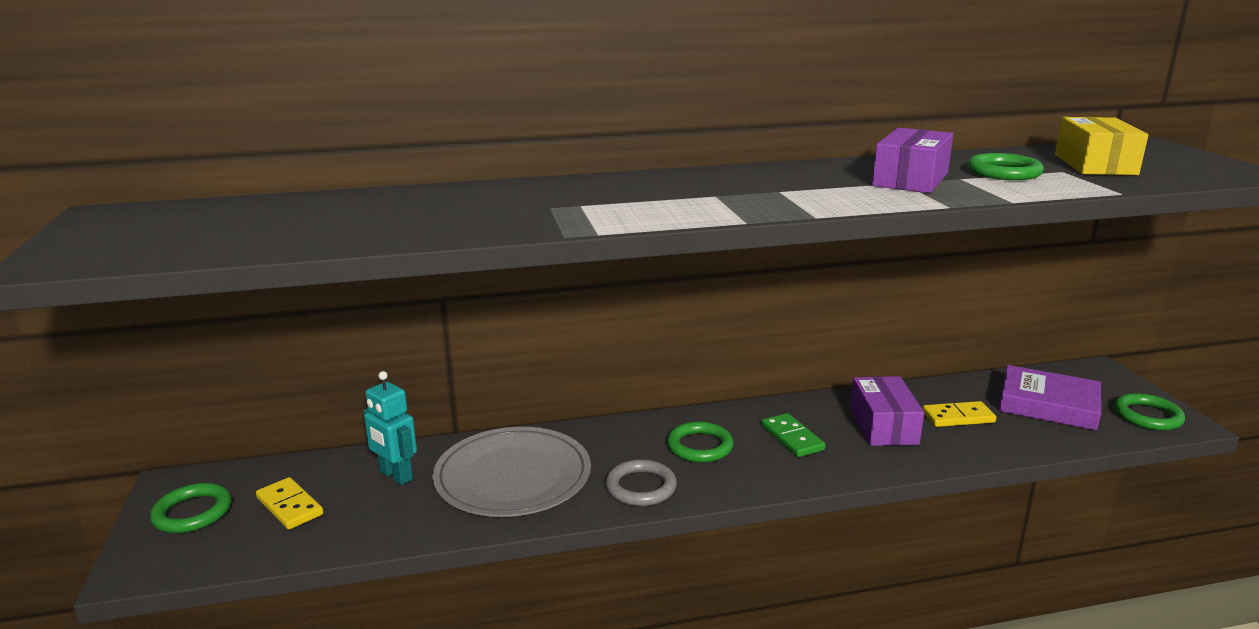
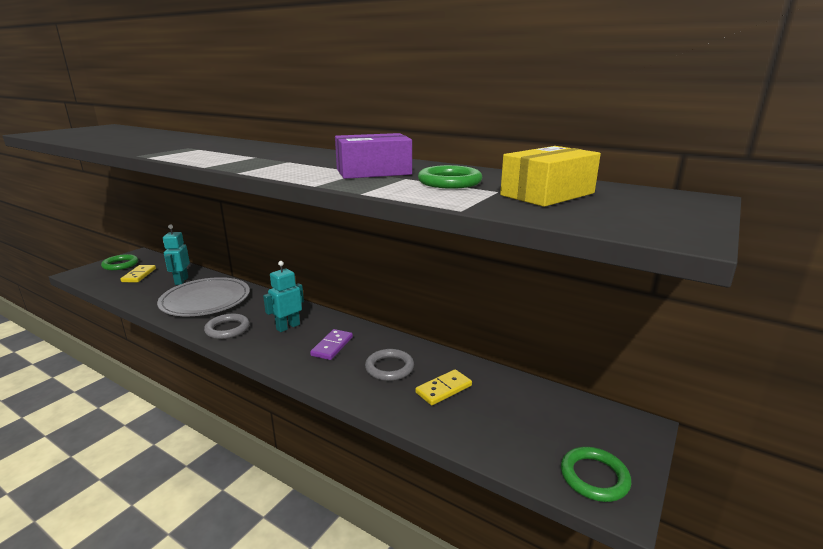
camera: 45 degrees right, 0 degrees up
green ring [667,421,734,463] -> turquoise robot [263,261,304,332]
green domino [761,413,825,457] -> purple domino [310,329,353,360]
purple box [850,376,924,446] -> grey ring [365,349,414,381]
yellow domino [922,401,996,427] -> yellow domino turned 75 degrees counterclockwise [415,369,472,405]
purple book [999,365,1101,431] -> none

